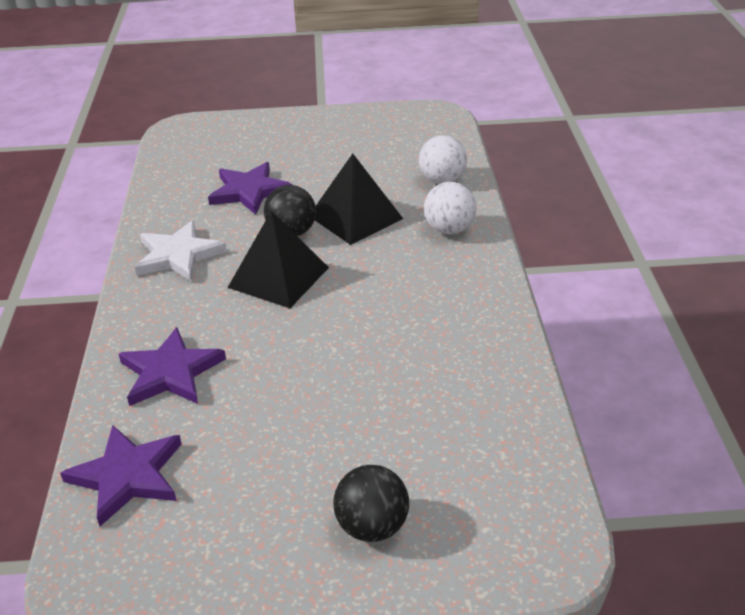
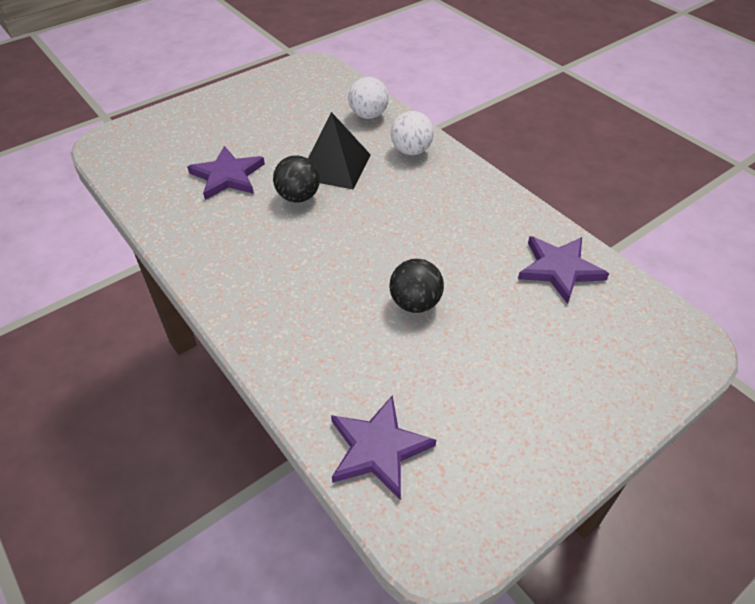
camera: 35 degrees left, 10 degrees up
purple star [119,327,226,406] -> purple star moved to [518,236,609,304]
white star [135,220,227,282] -> none
black pyramid [227,211,329,308] -> none
black ball [334,465,409,542] -> black ball moved to [389,259,444,313]

